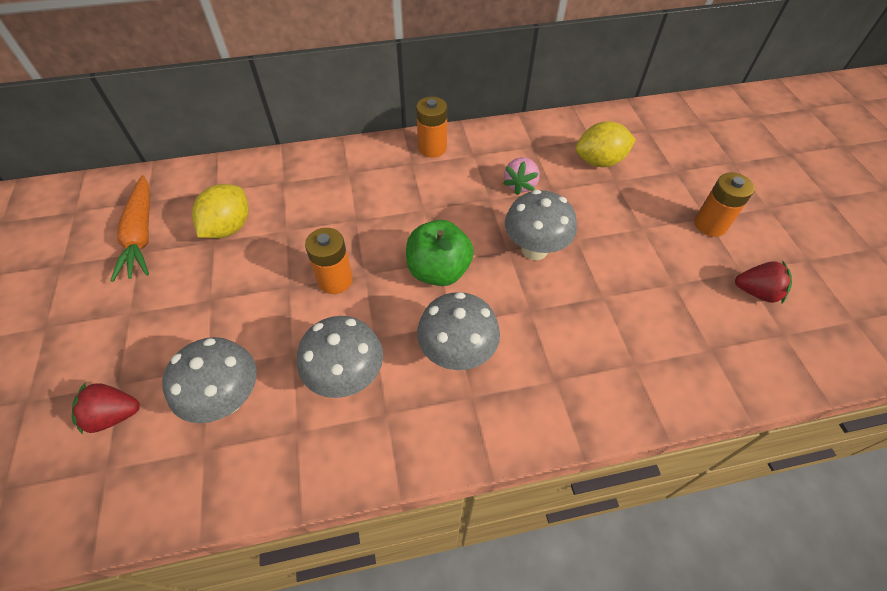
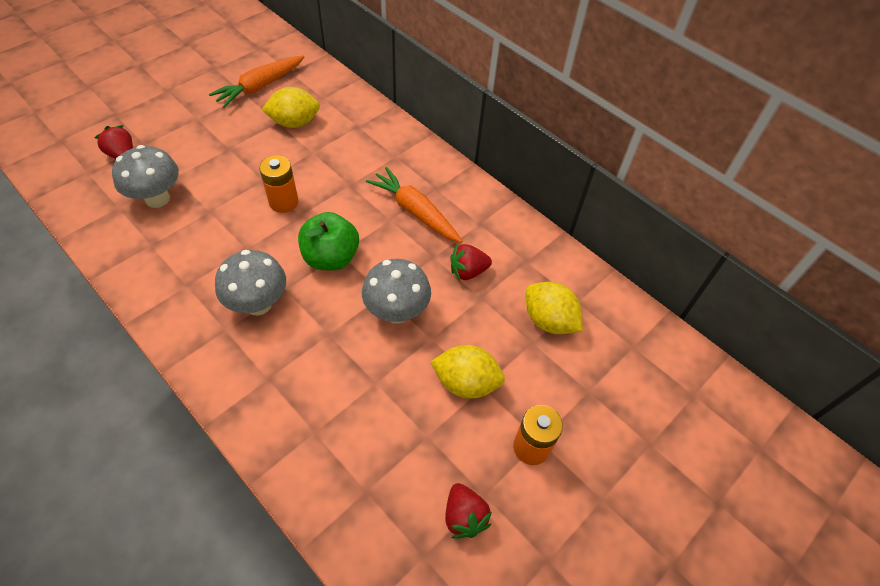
camera: 55 degrees right, 0 degrees up
grey mushroom [297,316,383,398] -> none
orange battery [416,97,447,158] -> none
pink strawberry [503,157,540,195] -> red strawberry [450,244,492,281]
none -> orange carrot [366,167,463,243]
none -> yellow lemon [430,345,505,399]

